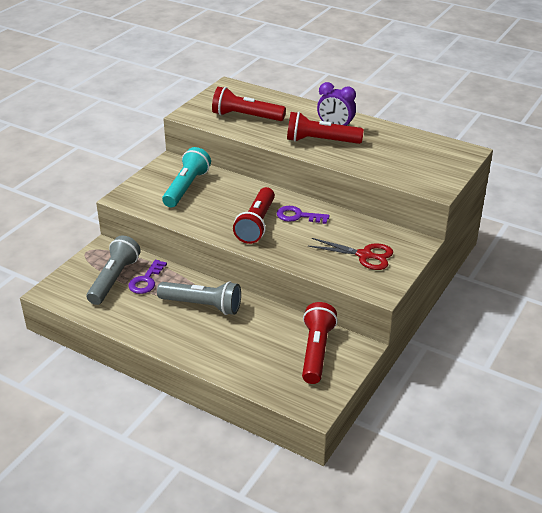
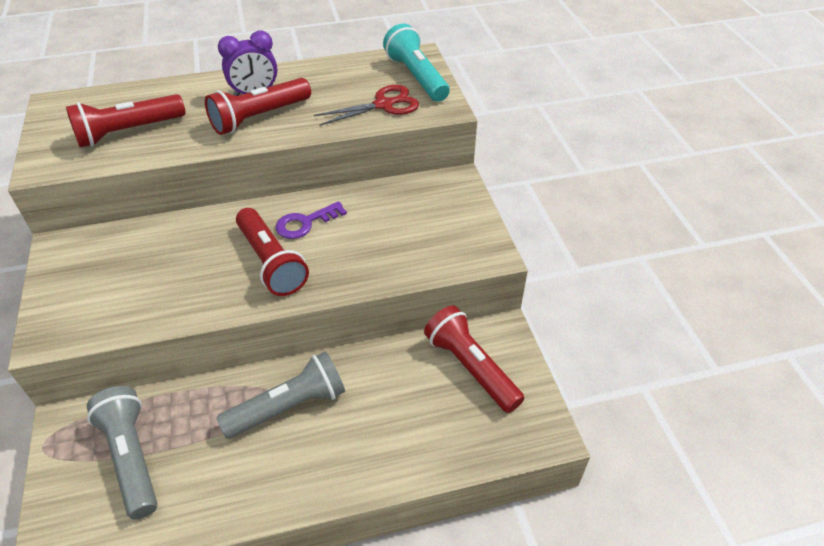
camera: 45 degrees left, 10 degrees up
purple key [128,260,167,294] -> none
turquoise flashlight [162,147,211,207] -> turquoise flashlight moved to [383,24,450,102]
red scissors [308,238,393,270] -> red scissors moved to [314,85,419,126]

